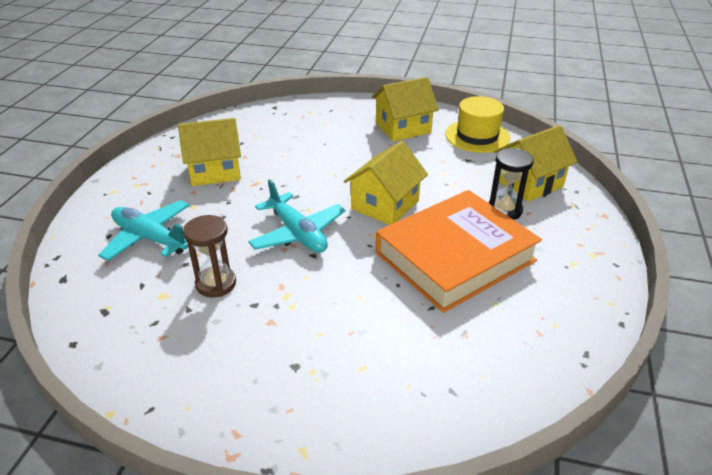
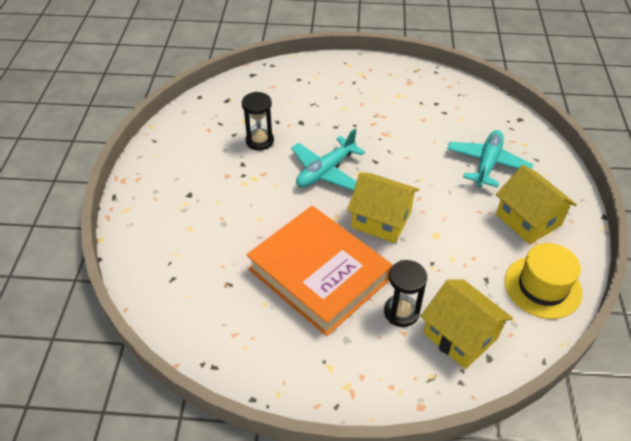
camera: 80 degrees right, 10 degrees up
turquoise plane [98,200,190,261] -> turquoise plane moved to [447,130,533,187]
yellow house [178,118,241,186] -> none
brown hourglass [183,215,236,297] -> black hourglass [242,92,274,150]

